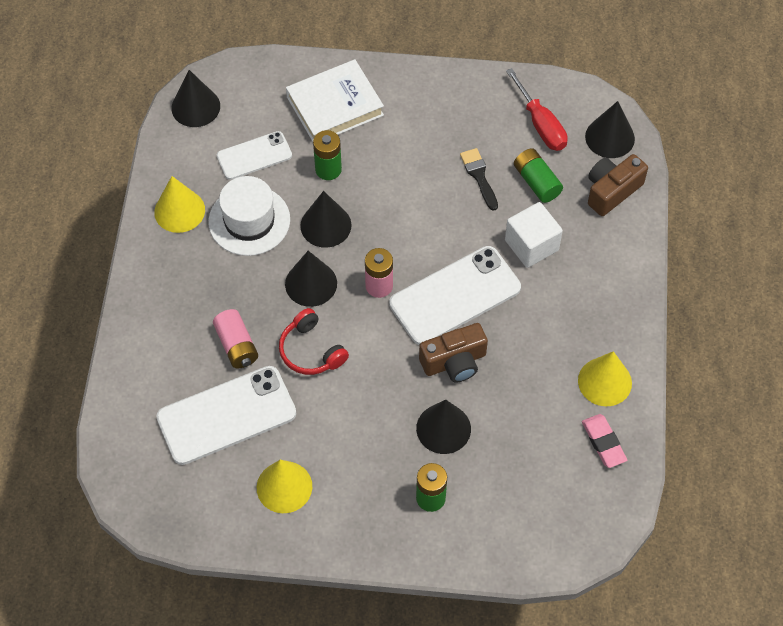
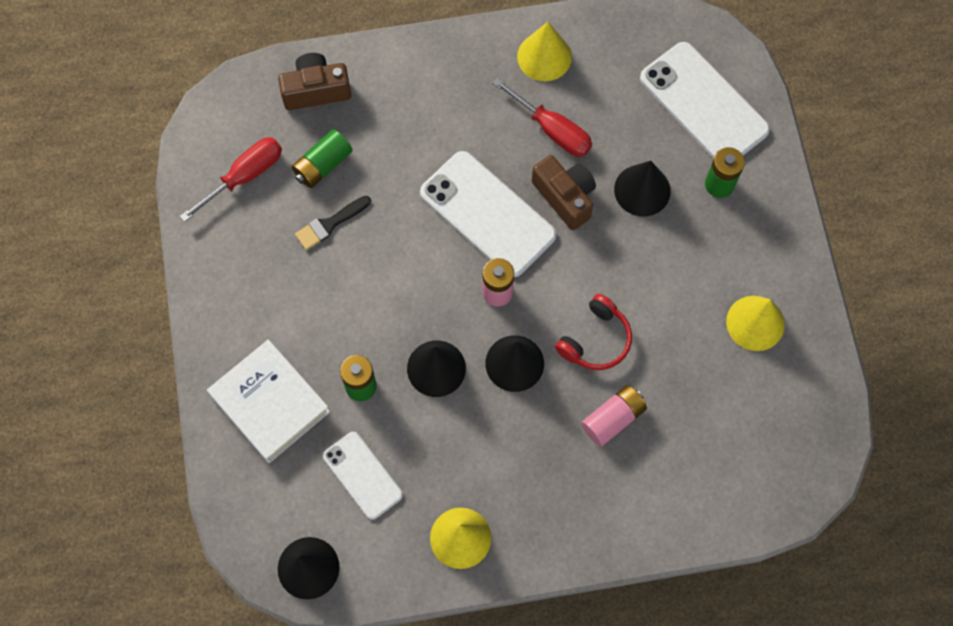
camera: 105 degrees left, 10 degrees up
white phone [156,366,296,465] -> white phone moved to [640,42,770,159]
white hat [208,176,290,256] -> none
white cube [505,202,563,268] -> none
pink eraser [582,414,627,468] -> none
black cone [585,101,635,158] -> none
brown camera [588,154,648,216] -> brown camera turned 135 degrees clockwise [278,53,351,110]
none -> red screwdriver [493,78,592,157]

